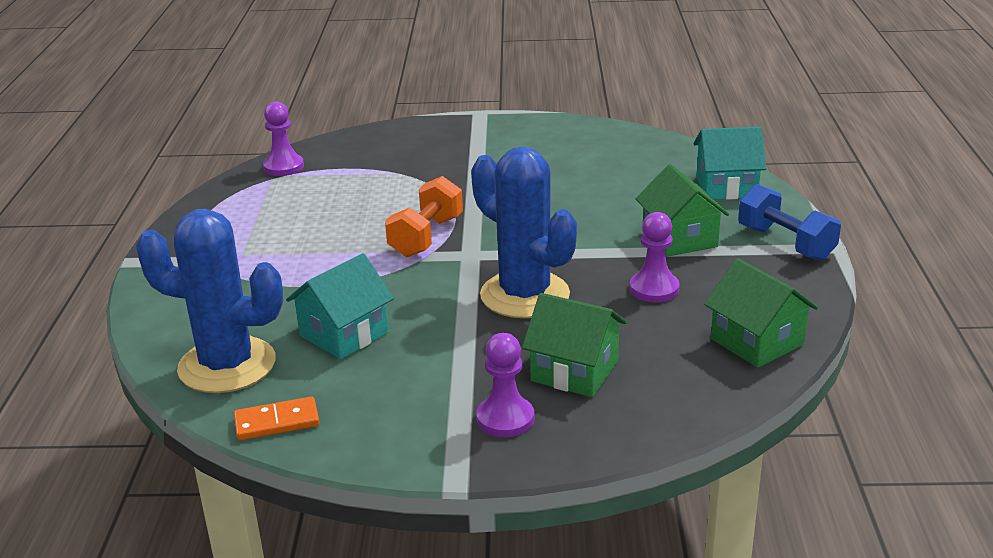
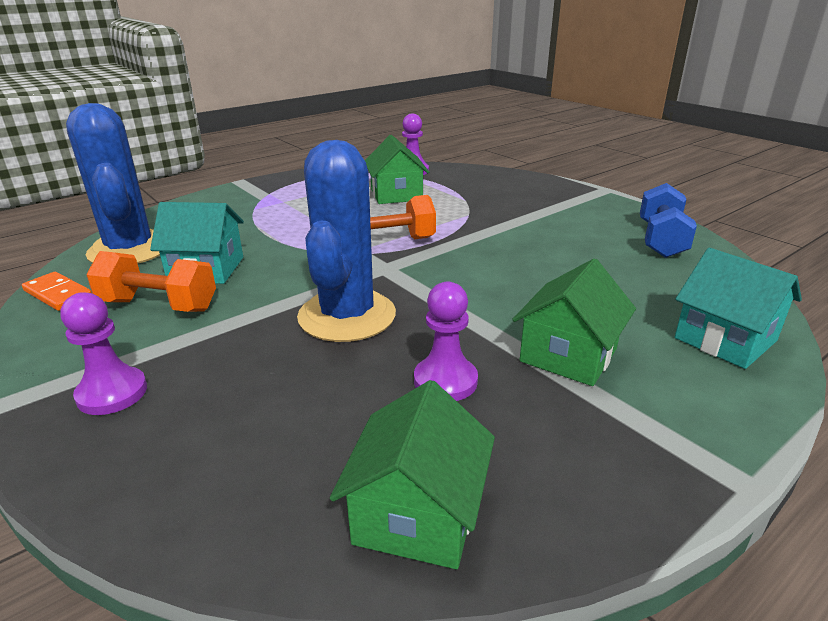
camera: 50 degrees right, 0 degrees up
green house [522,293,627,397] -> green house moved to [365,135,429,204]
blue dumbbell [738,184,841,261] -> blue dumbbell moved to [640,183,697,258]
none -> orange dumbbell [86,251,216,312]

